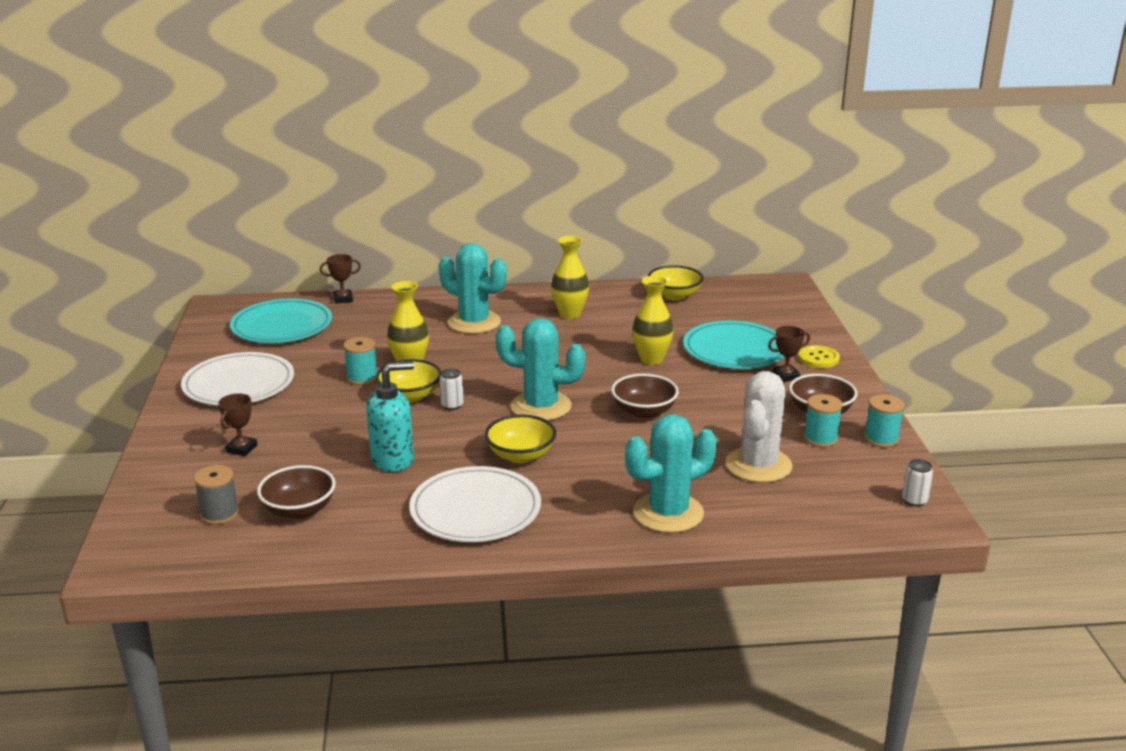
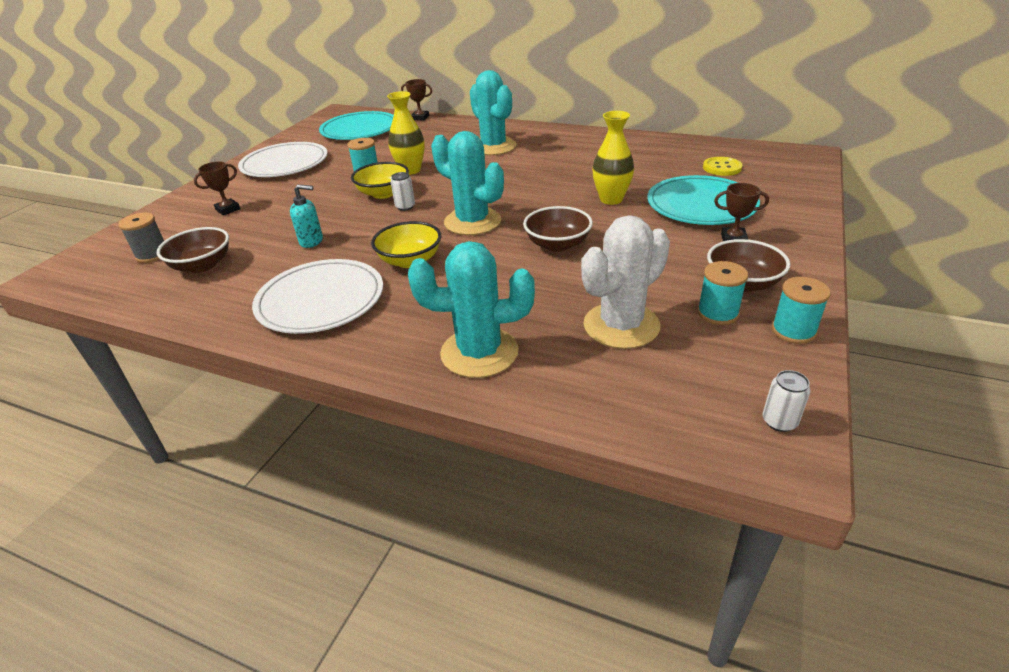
camera: 30 degrees right, 10 degrees up
turquoise soap dispenser [366,362,414,472] -> turquoise soap dispenser [290,184,323,248], size x0.63
yellow vase [551,236,589,319] -> none
yellow bowl [648,265,704,300] -> none
yellow button [798,345,840,368] -> yellow button moved to [703,157,743,176]

